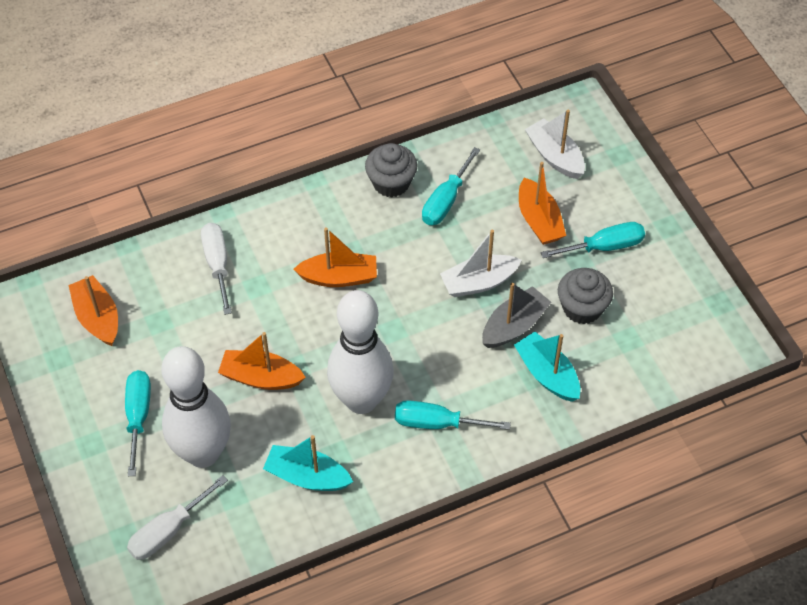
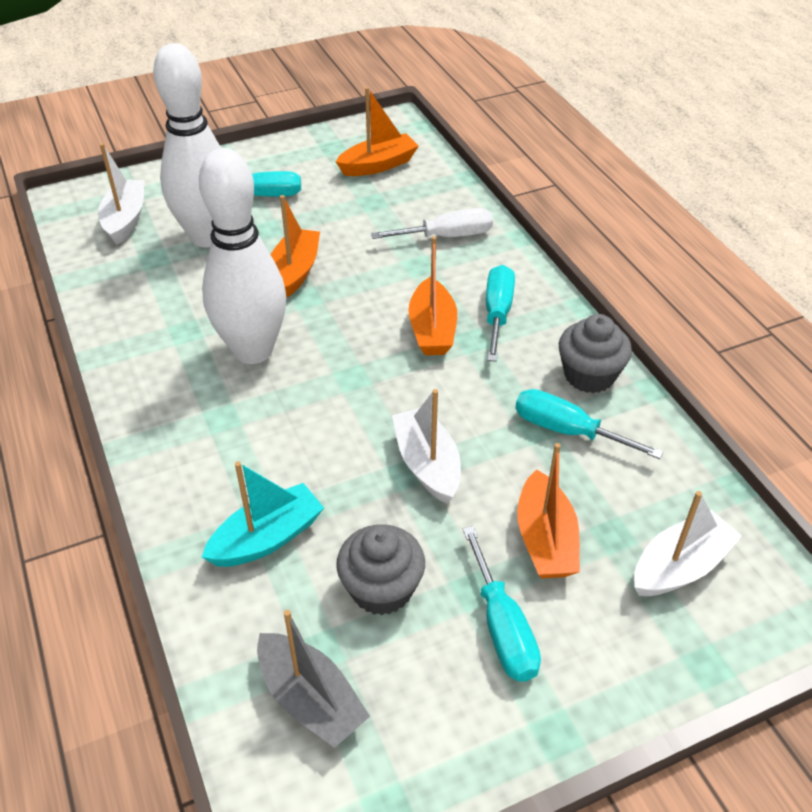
camera: 90 degrees right, 10 degrees down
white screwdriver [127,475,228,560] -> white boat [98,143,144,245]
turquoise boat [263,435,353,491] -> none
turquoise screwdriver [395,400,511,430] -> turquoise screwdriver moved to [486,265,515,362]
grey boat [482,283,551,348] -> grey boat moved to [257,610,370,748]
orange boat [519,162,566,245] -> orange boat turned 75 degrees counterclockwise [517,443,580,578]

